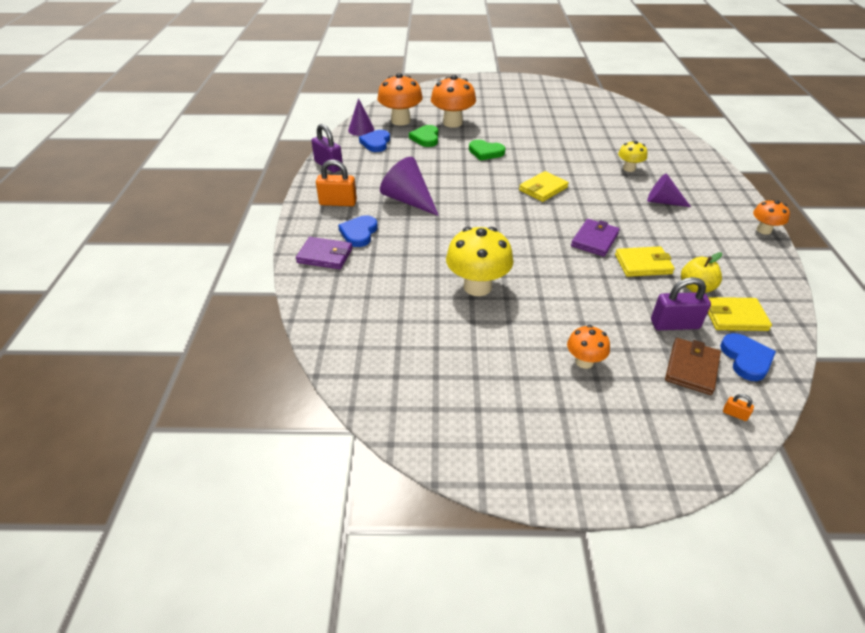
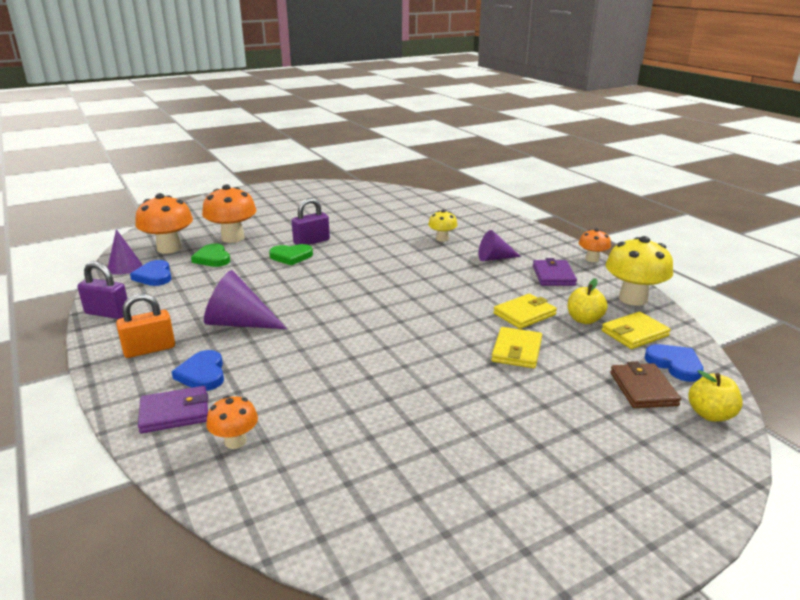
camera: 30 degrees left, 15 degrees down
yellow mushroom [446,227,514,296] -> yellow mushroom moved to [605,236,673,306]
yellow wallet [519,171,569,202] -> yellow wallet moved to [491,327,542,368]
orange mushroom [567,325,610,369] -> orange mushroom moved to [207,395,258,449]
purple wallet [571,219,620,257] -> purple wallet moved to [533,258,577,286]
purple padlock [651,277,711,330] -> purple padlock moved to [292,198,330,245]
orange padlock [723,394,754,421] -> yellow apple [688,370,743,422]

